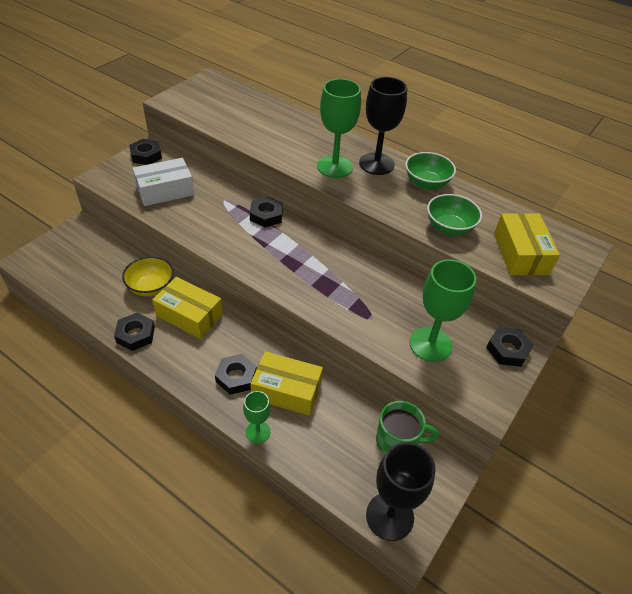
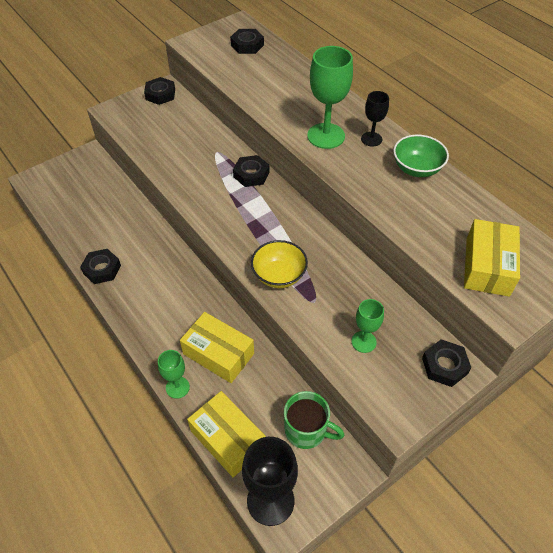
camera: 20 degrees right, 5 degrees up
yellow bowl [122,256,174,297] -> yellow bowl moved to [251,240,308,288]
white box [132,158,194,206] -> none
yellow box [152,277,223,339] -> yellow box moved to [187,391,266,477]
black nut [215,354,257,395] -> black nut moved to [230,29,264,54]
black goblet [359,77,407,175] -> black goblet [361,91,389,147], size x0.56
green goblet [410,259,476,362] -> green goblet [352,299,384,353], size x0.56
green bowl [427,194,482,236] -> none

